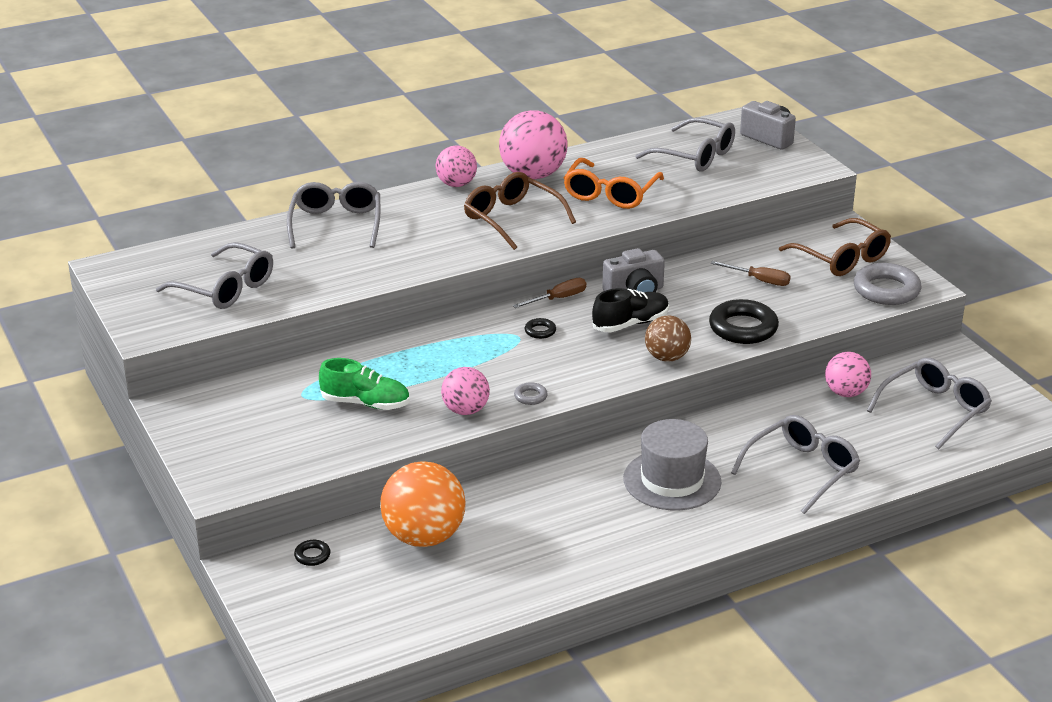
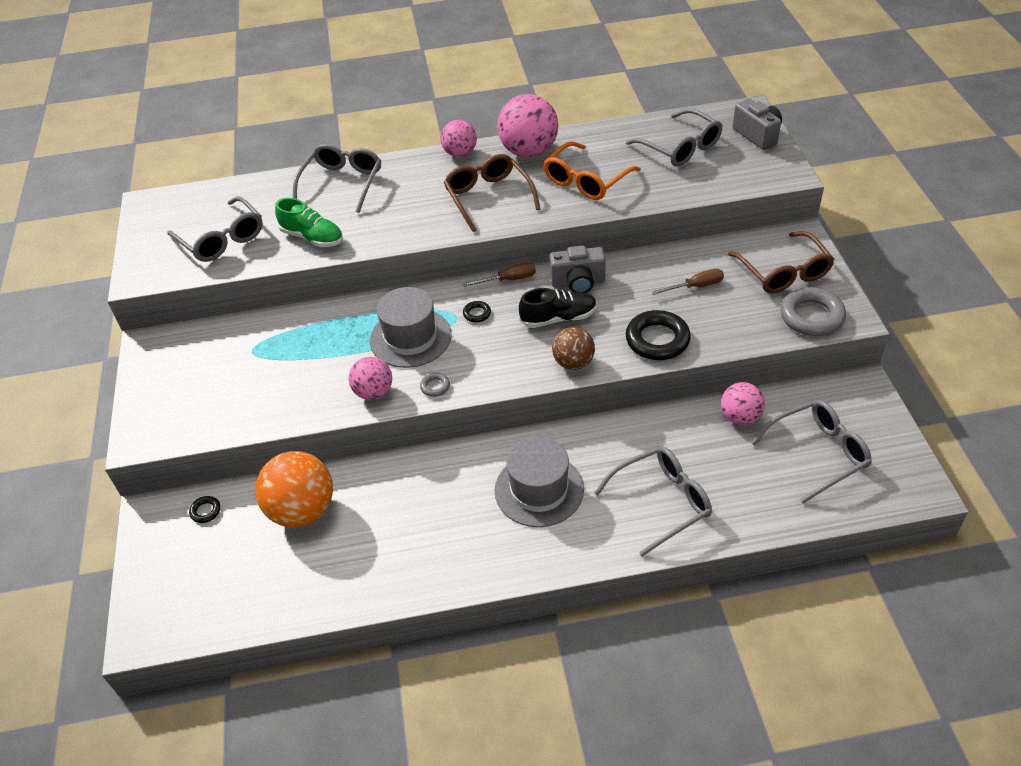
camera: 20 degrees right, 15 degrees up
green shoe [319,358,410,410] -> green shoe moved to [275,198,343,247]
brown screwdriver [711,261,791,286] -> brown screwdriver turned 60 degrees counterclockwise [652,269,724,295]
none -> grey hat [370,287,452,368]

